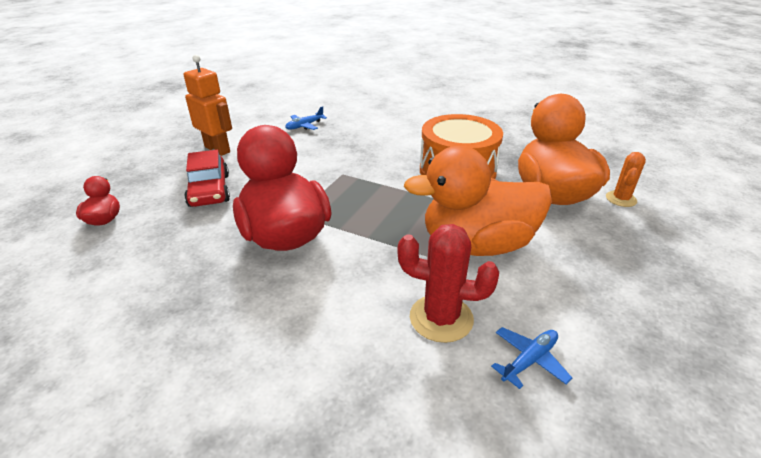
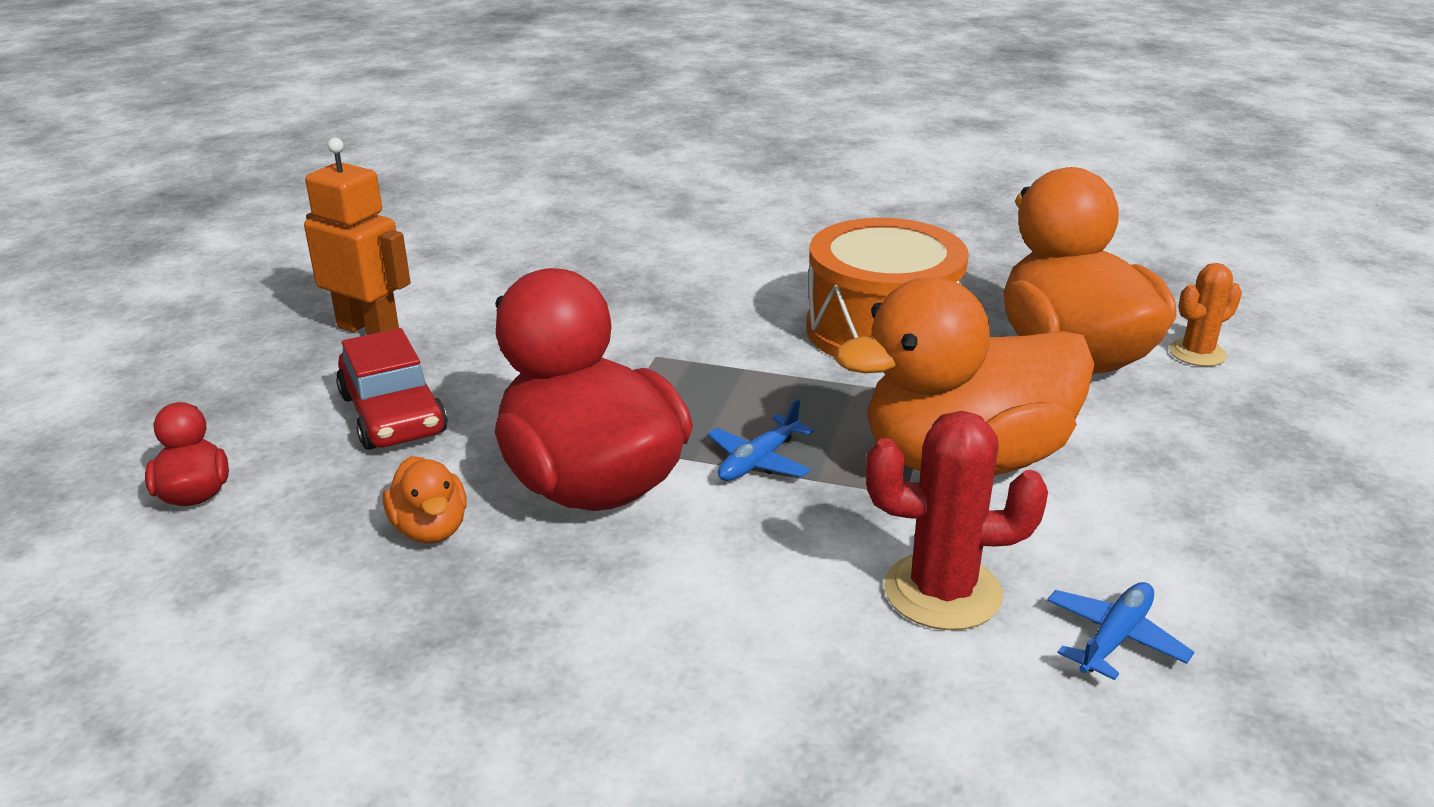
camera: 10 degrees left, 5 degrees down
blue plane [285,106,327,130] -> blue plane moved to [707,399,814,481]
orange cactus [606,152,646,207] -> orange cactus turned 45 degrees clockwise [1169,263,1242,366]
none -> orange duck [383,456,467,543]

